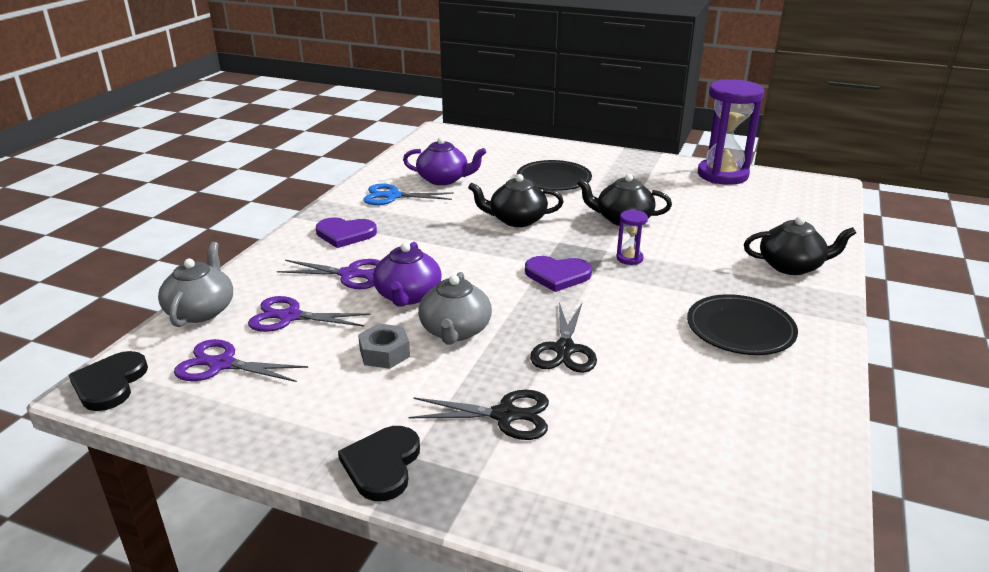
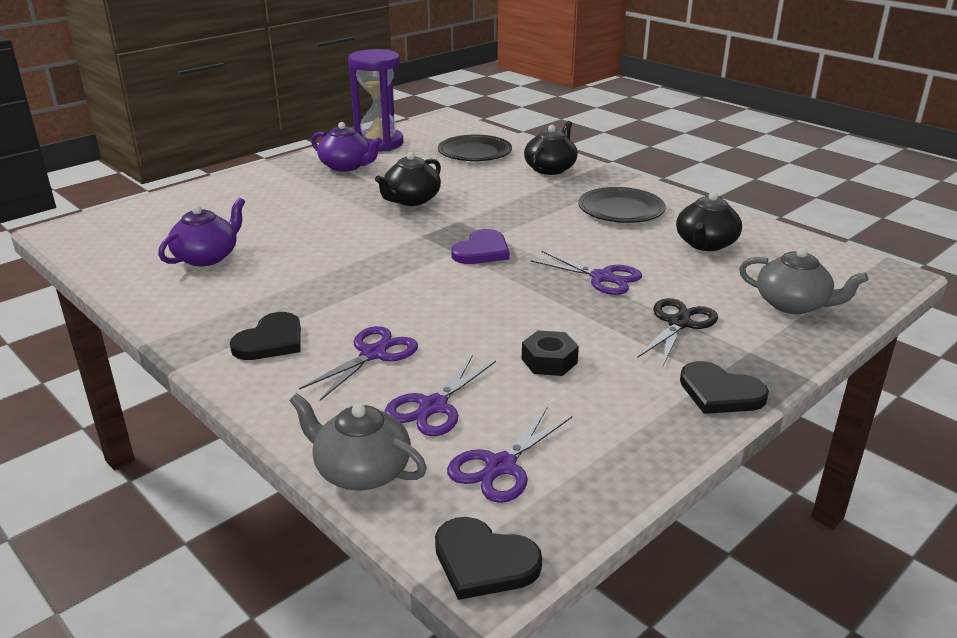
camera: 65 degrees left, 0 degrees up
purple heart [316,217,377,248] -> black heart [230,312,301,360]
grey nut [358,324,410,369] -> black nut [522,330,579,376]
blue scissors [363,184,454,205] -> none
purple teapot [373,242,442,307] -> purple teapot moved to [311,122,382,172]
grey teapot [418,272,492,345] -> grey teapot moved to [739,247,868,314]
black teapot [468,174,564,227] -> black teapot moved to [676,192,742,251]
black plate [517,160,592,191] -> black plate moved to [438,135,512,161]
black scissors [530,303,597,373] -> purple scissors [531,251,642,295]
purple hourglass [616,210,648,265] -> none

